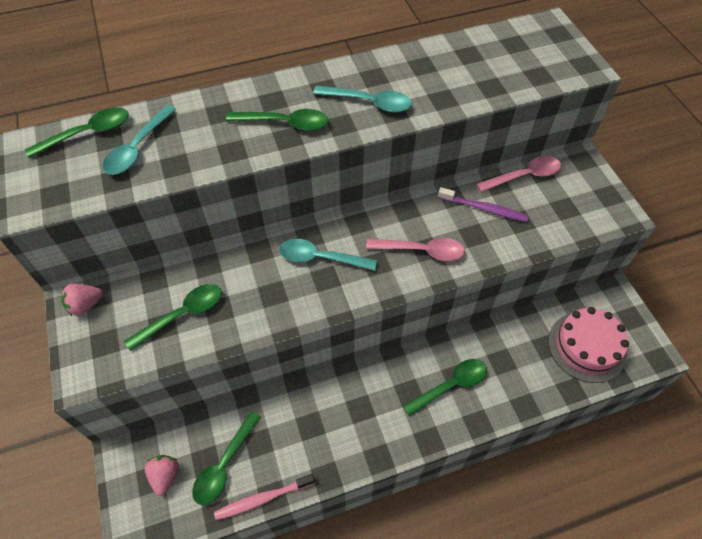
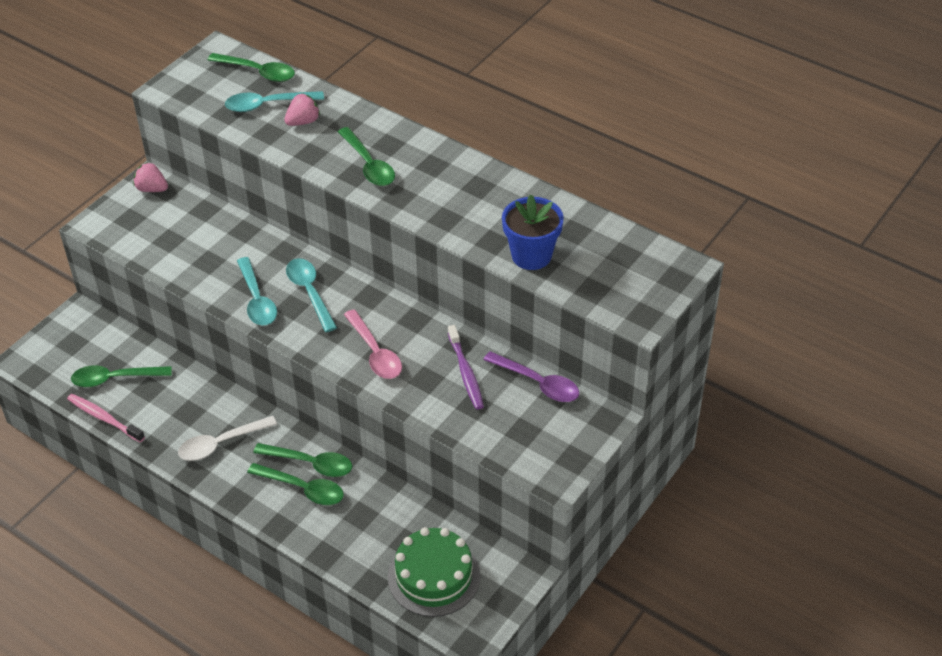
camera: 55 degrees right, 10 degrees down
green spoon [124,284,222,351] -> green spoon moved to [253,443,352,477]
pink strawberry [145,455,179,496] -> pink strawberry moved to [284,93,320,126]
turquoise spoon [313,86,412,113] -> turquoise spoon moved to [237,257,277,326]
pink spoon [476,156,561,192] -> purple spoon [483,351,579,402]
pink cake [548,307,629,383] -> green cake [388,527,480,617]
none -> white spoon [178,416,277,461]
none -> blue flower pot [502,195,564,270]

